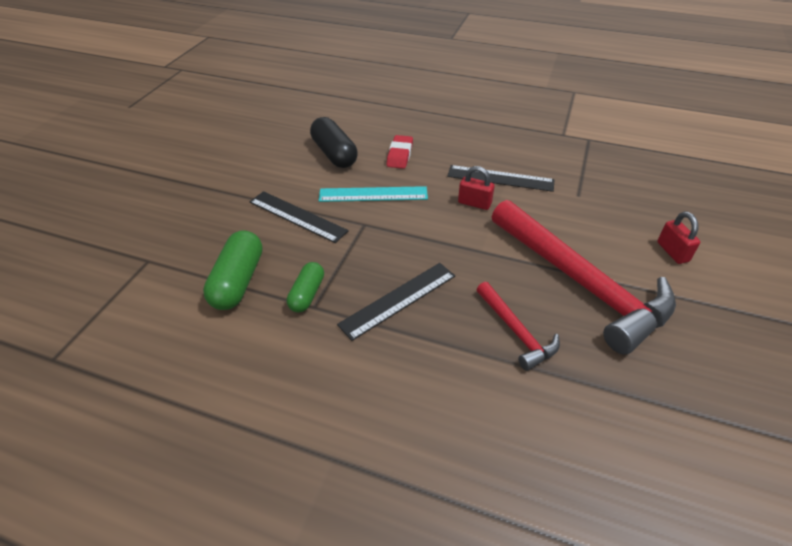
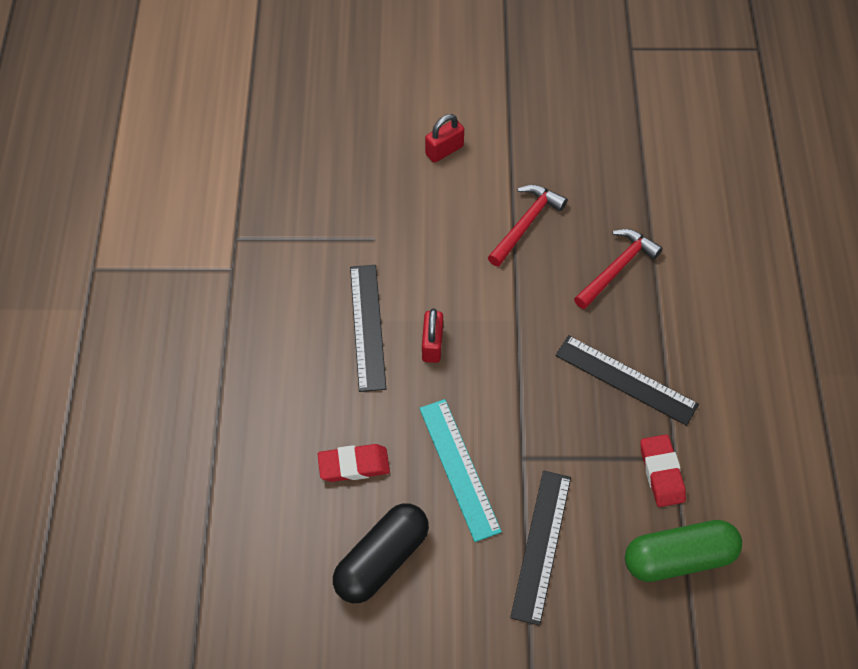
camera: 110 degrees left, 15 degrees up
green capsule [287,262,324,312] -> red eraser [640,434,686,507]
red hammer [492,200,676,355] -> red hammer [488,185,567,266], size x0.48

